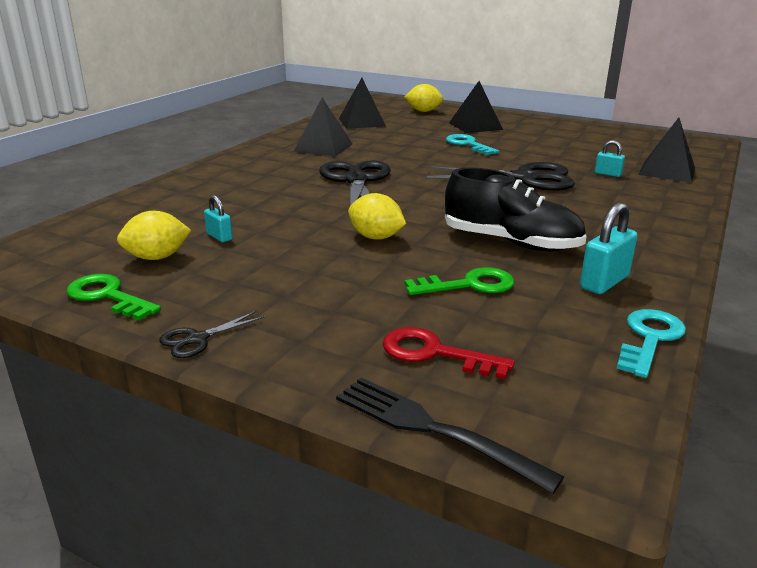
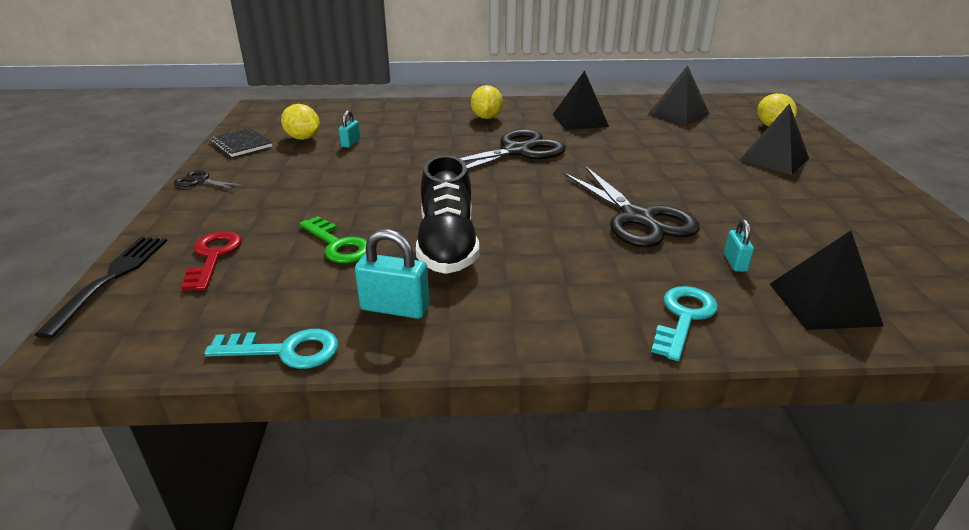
camera: 60 degrees right, 5 degrees up
green key [67,274,161,320] -> black notebook [210,128,272,157]
yellow lemon [348,193,406,240] -> yellow lemon moved to [471,85,503,119]
turquoise key [446,134,499,155] -> turquoise key moved to [651,286,718,361]

